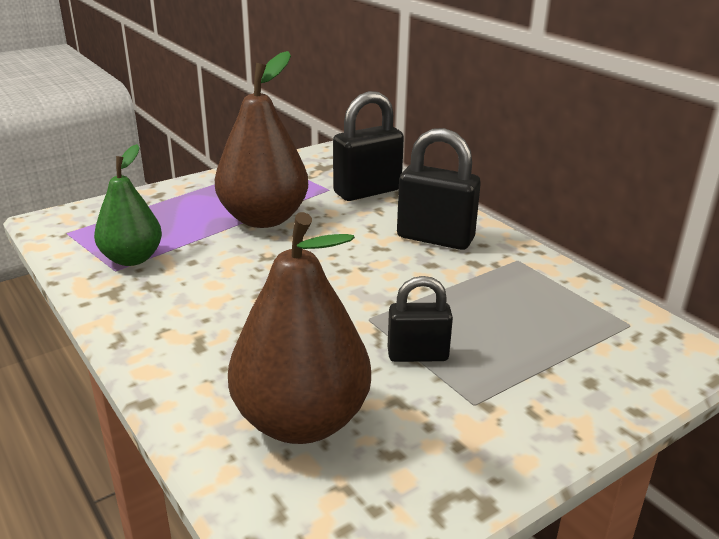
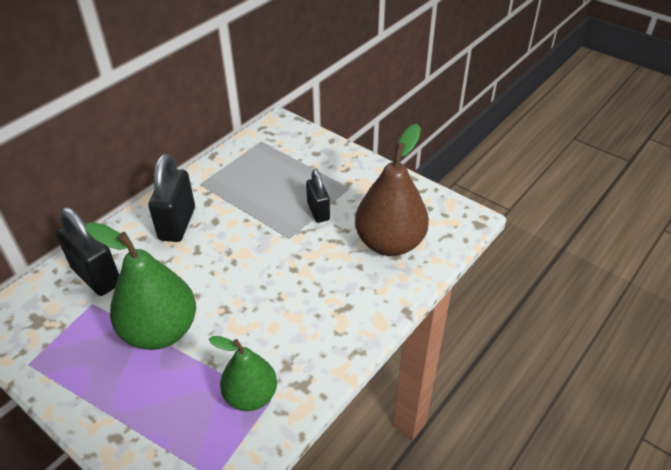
camera: 105 degrees left, 15 degrees up
brown pear [215,51,308,228] -> green pear [85,222,196,350]

